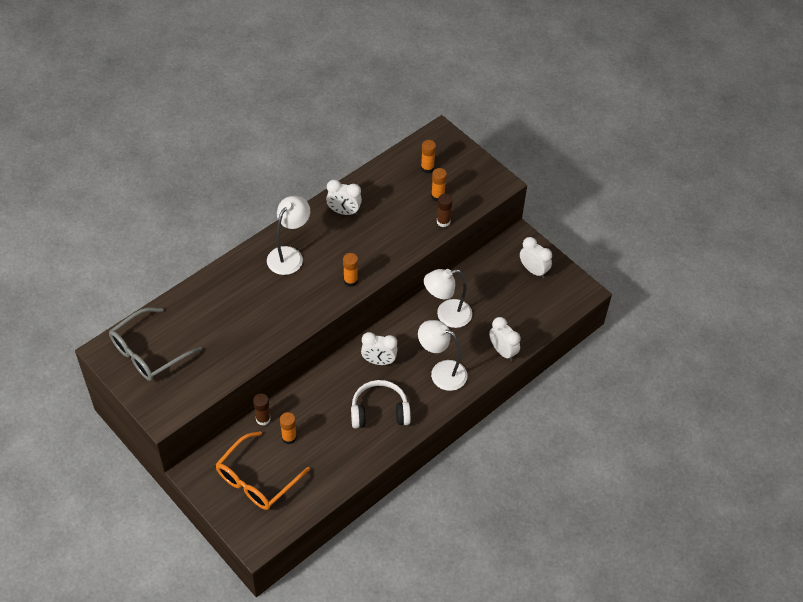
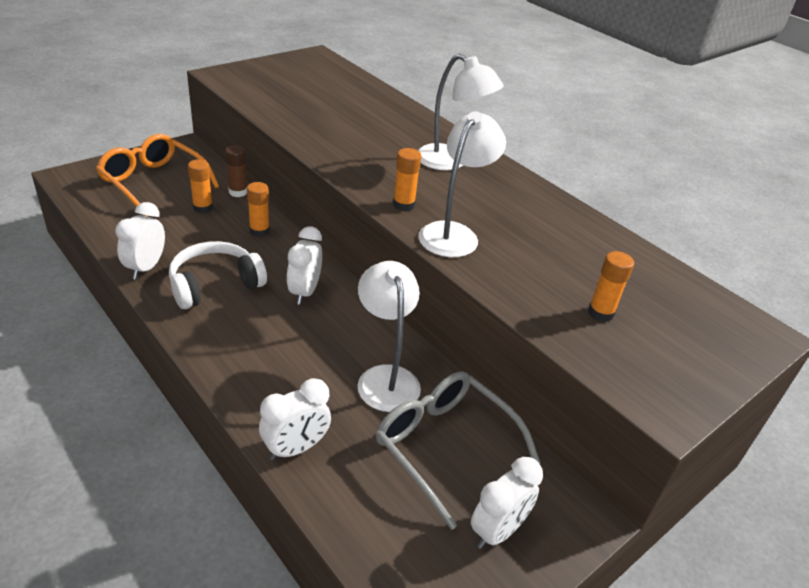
camera: 90 degrees right, 15 degrees down
grey glasses [109,307,202,381] -> grey glasses moved to [376,371,541,530]
white clock [326,180,362,215] -> white clock moved to [115,202,165,279]
white headphones [351,380,411,428] -> white headphones turned 120 degrees counterclockwise [169,241,267,309]
white lamp [418,320,467,391] -> white lamp moved to [418,111,506,257]
orange glue stick [421,140,436,173] -> orange glue stick moved to [247,182,270,237]
brown glue stick [437,194,453,227] -> none

